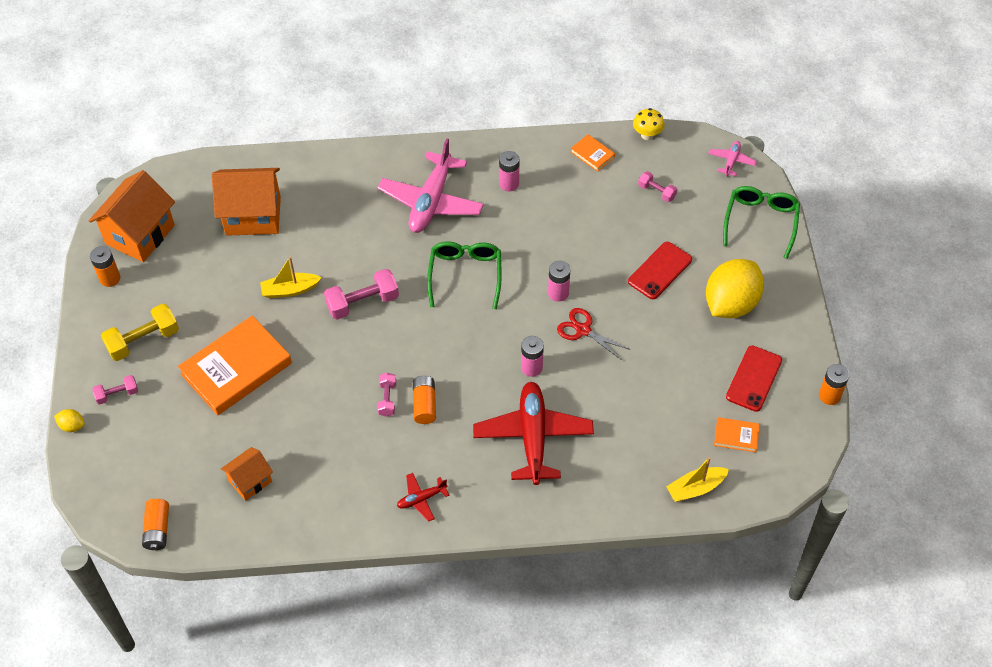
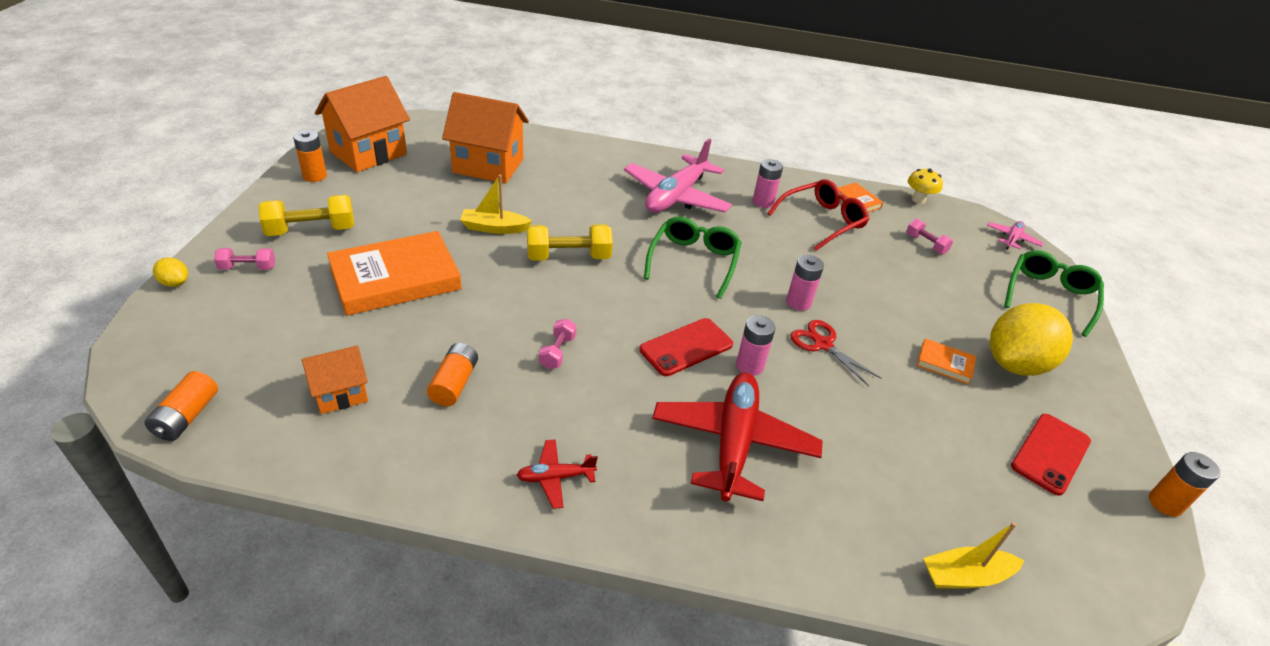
camera: 10 degrees right, 15 degrees down
pink dumbbell [324,269,399,320] -> yellow dumbbell [527,224,613,261]
orange battery [413,376,436,424] -> orange battery moved to [427,343,478,406]
red phone [628,242,692,299] -> red phone moved to [639,318,733,376]
orange book [714,417,760,452] -> orange book moved to [917,338,976,385]
none -> red glasses [767,179,869,251]

